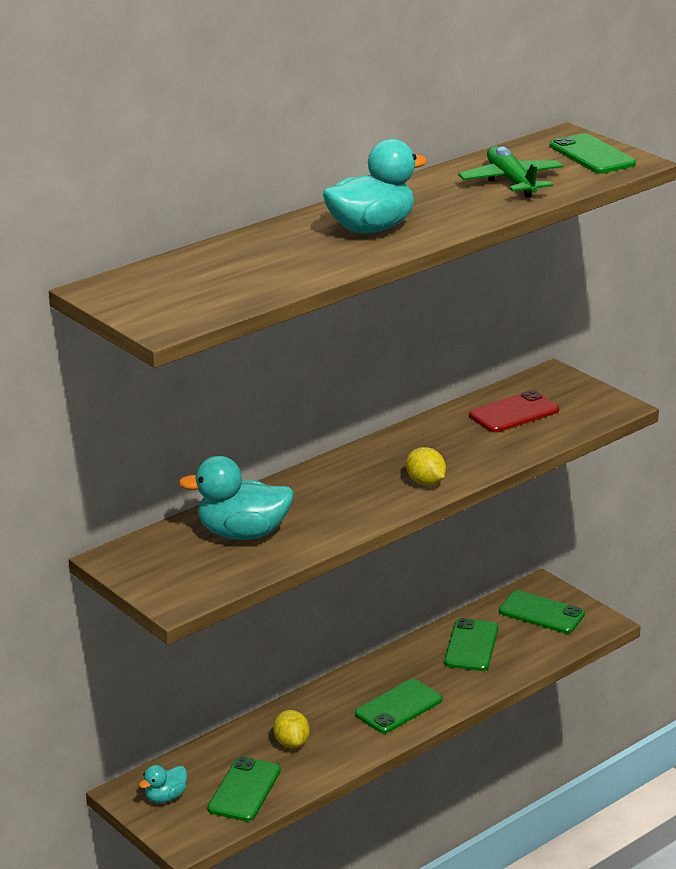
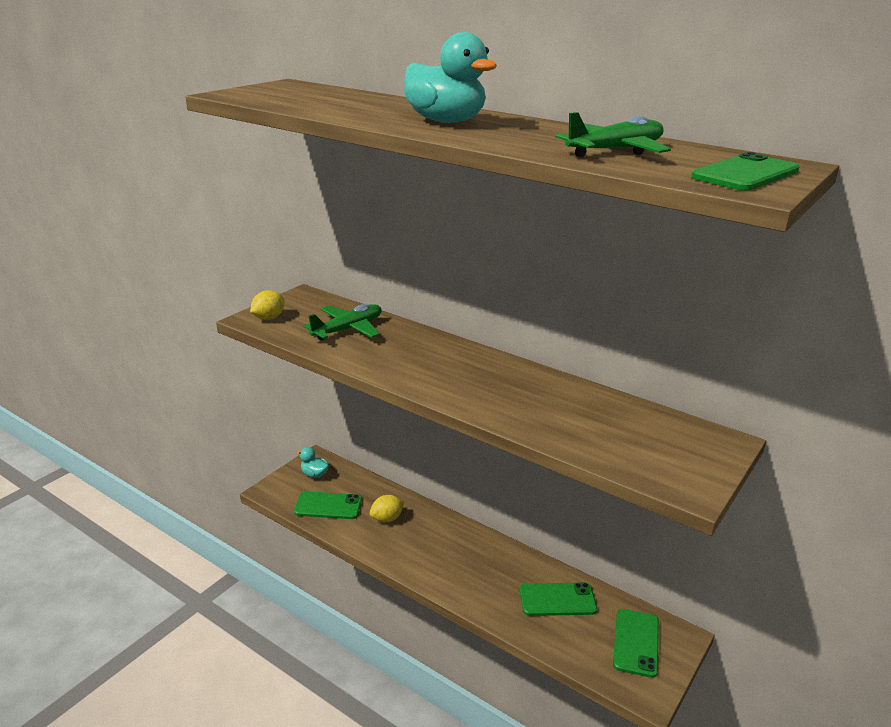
camera: 75 degrees right, 0 degrees up
turquoise duck [178,456,294,540] -> green plane [303,304,382,340]
green phone [355,679,442,733] -> none
yellow lemon [406,447,446,486] -> yellow lemon moved to [250,290,285,320]
red phone [469,390,559,432] -> none

